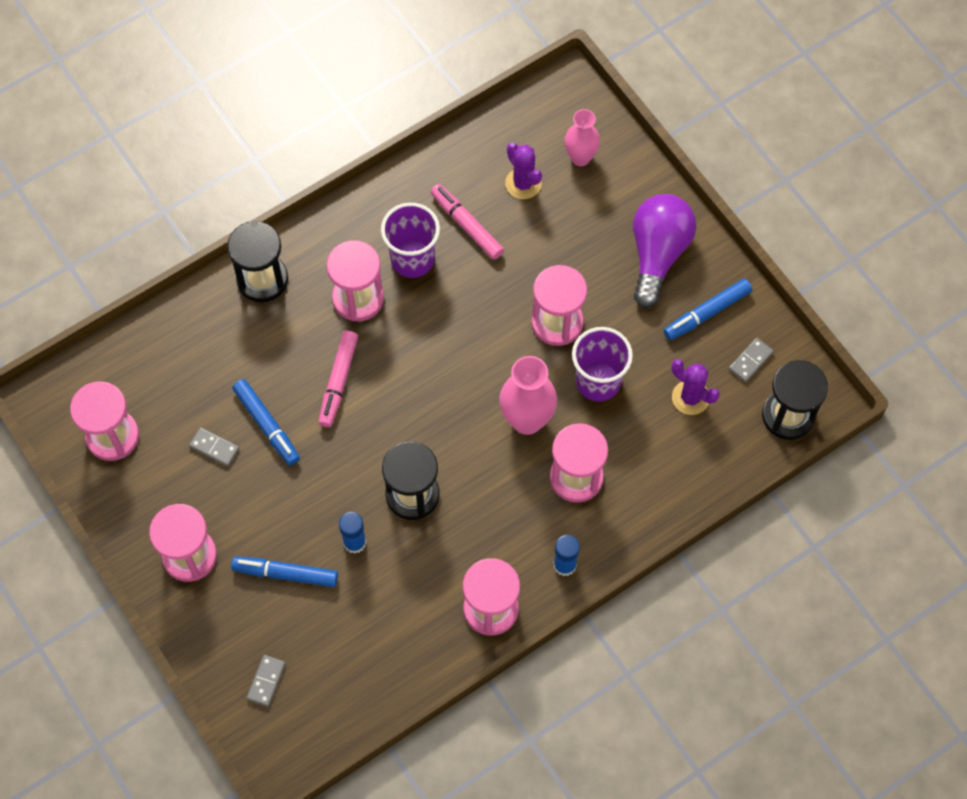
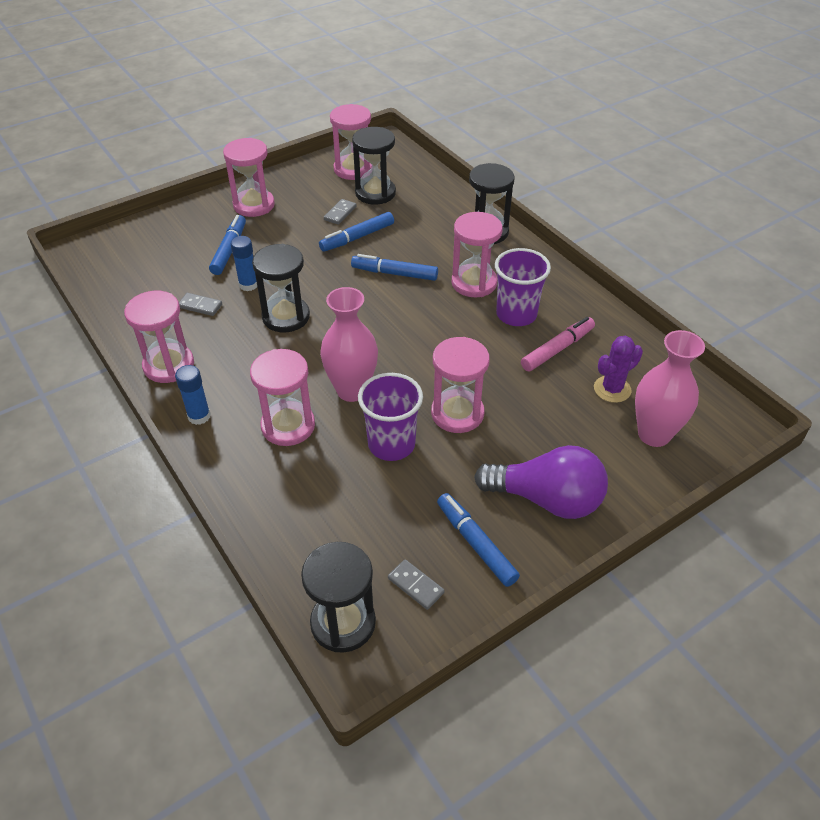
camera: 90 degrees right, 20 degrees down
grey domino [246,655,286,707] -> grey domino moved to [179,293,222,316]
pink marker [319,331,358,427] -> blue marker [351,254,438,281]
pink vase [565,109,600,166] -> pink vase [635,330,705,447], size x1.52
purple cactus [672,359,719,415] -> none
none -> black hourglass [352,127,396,205]

